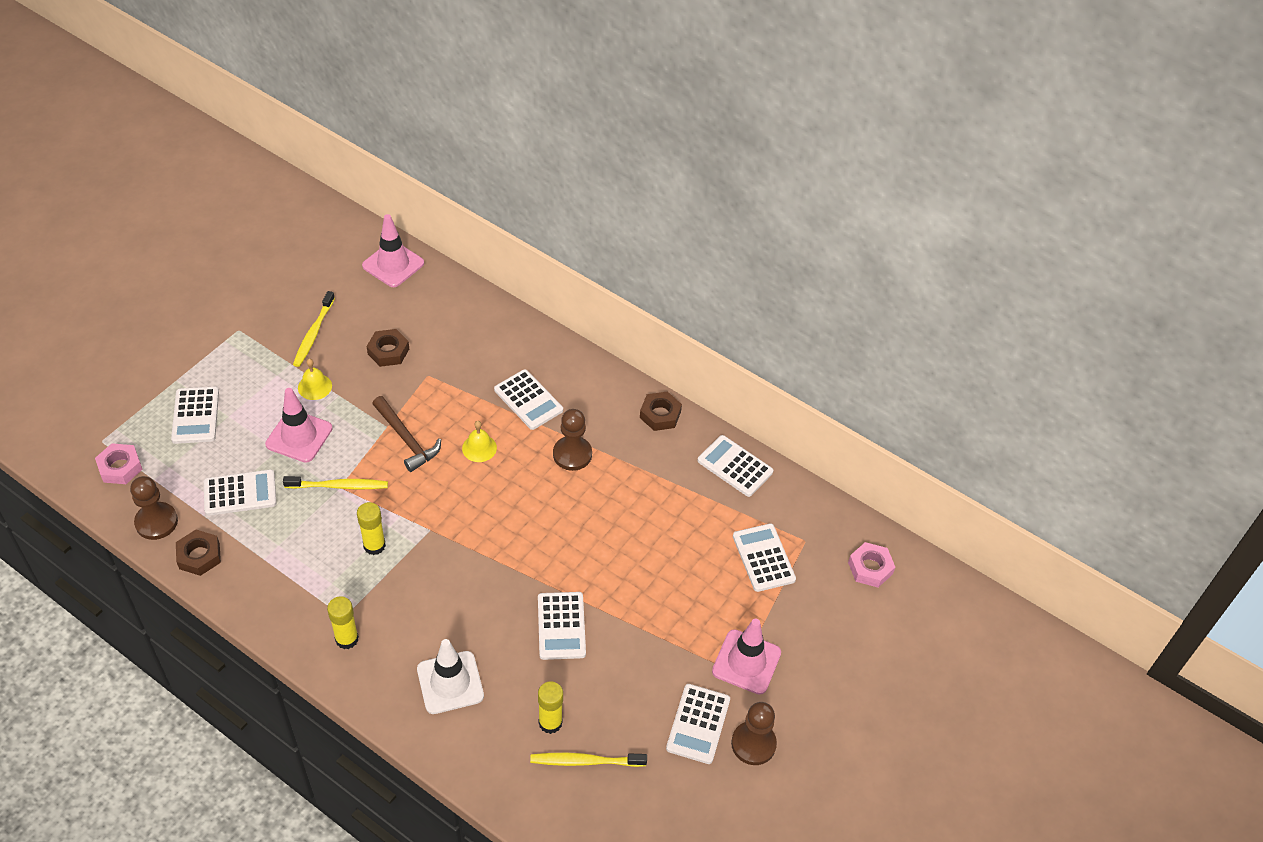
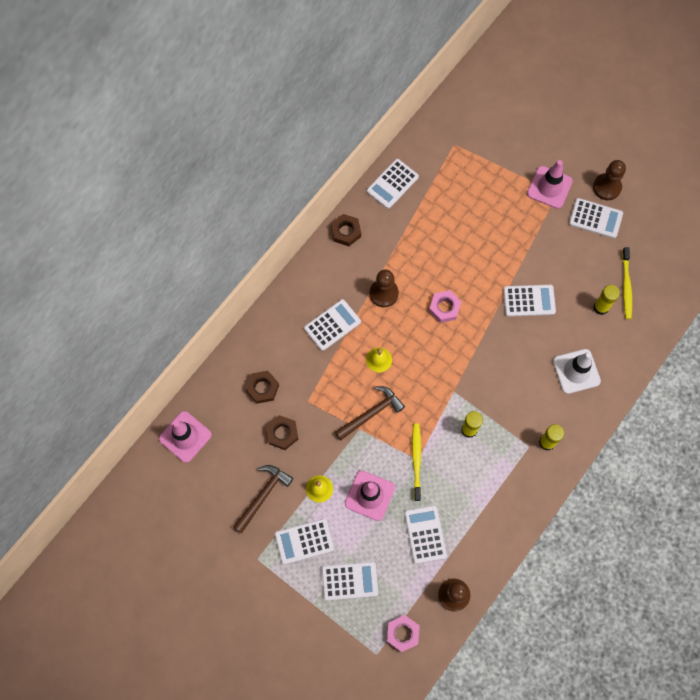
camera: 85 degrees left, 20 degrees up
brown nut [176,530,221,576] -> brown nut moved to [246,371,279,404]
yellow toothbrush [293,291,335,367] -> brown hammer [233,465,293,533]
white calculator [733,523,796,592] -> white calculator moved to [275,519,334,565]
pink nut [848,542,895,587] -> pink nut moved to [429,290,461,323]

